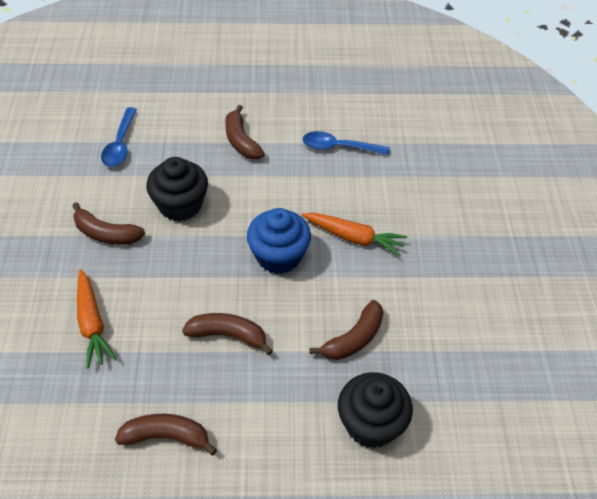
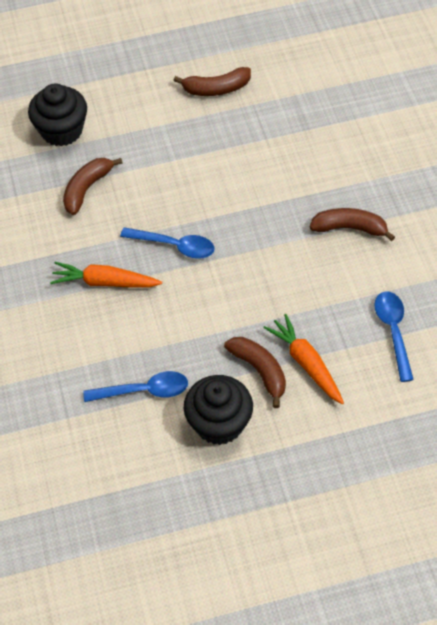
camera: 170 degrees right, 5 degrees up
orange carrot [77,269,117,369] -> orange carrot moved to [263,314,344,405]
black cupcake [146,157,208,222] -> black cupcake moved to [184,375,253,445]
brown banana [182,313,273,356] -> none
blue cupcake [247,208,311,274] -> blue spoon [120,227,215,259]

